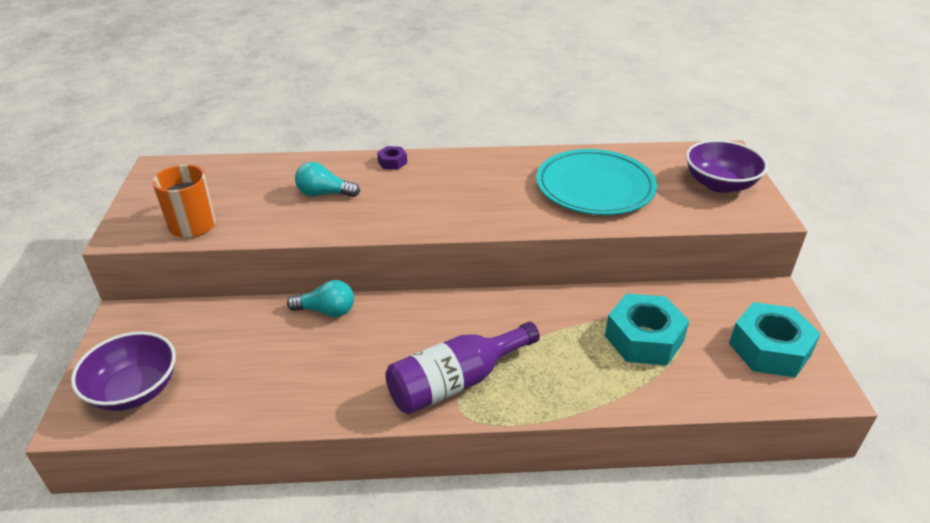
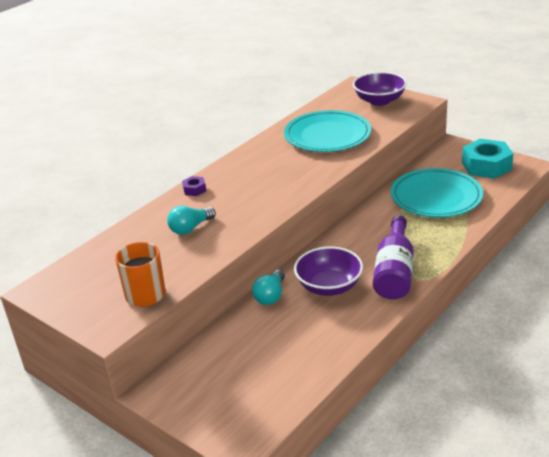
camera: 45 degrees left, 5 degrees down
purple bowl [71,332,176,411] -> purple bowl moved to [294,246,363,296]
turquoise light bulb [287,280,354,317] -> turquoise light bulb turned 150 degrees clockwise [252,269,285,305]
turquoise nut [605,294,689,365] -> turquoise plate [391,168,483,217]

